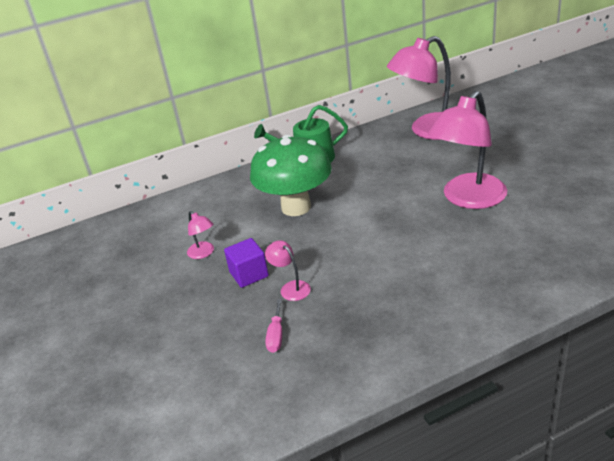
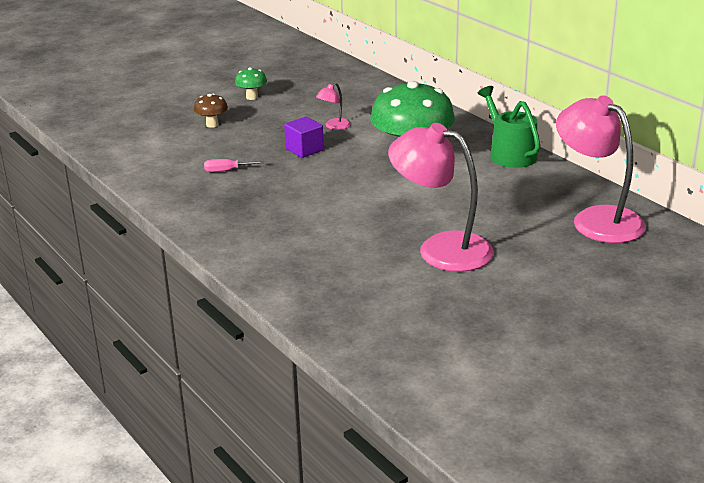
camera: 75 degrees right, 5 degrees down
pink lamp [265,240,311,301] -> none
none -> brown mushroom [194,94,228,128]
none -> green mushroom [235,68,267,100]

